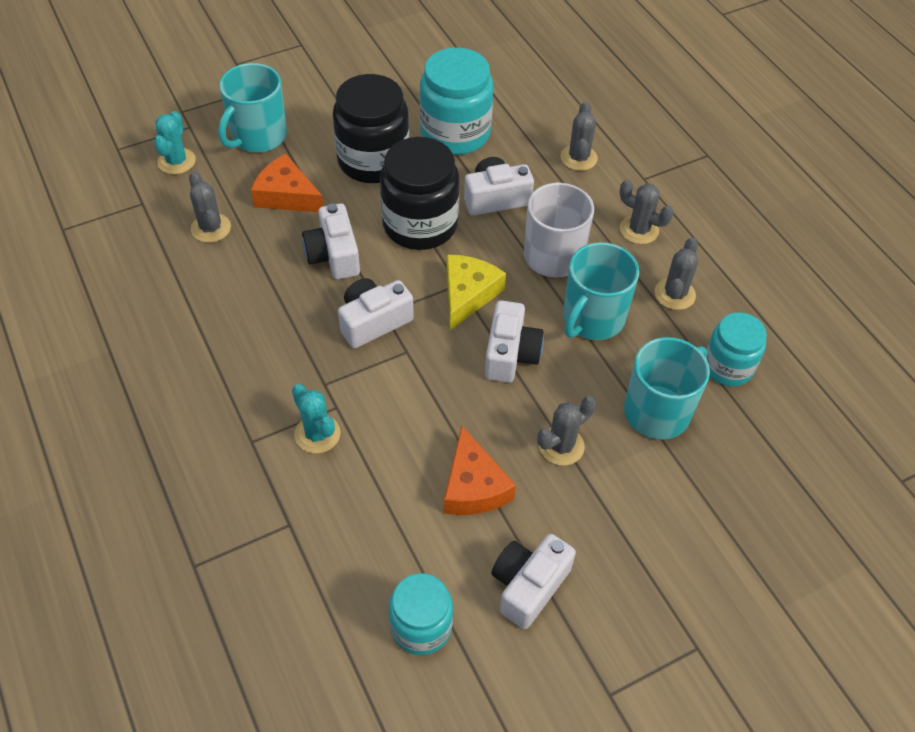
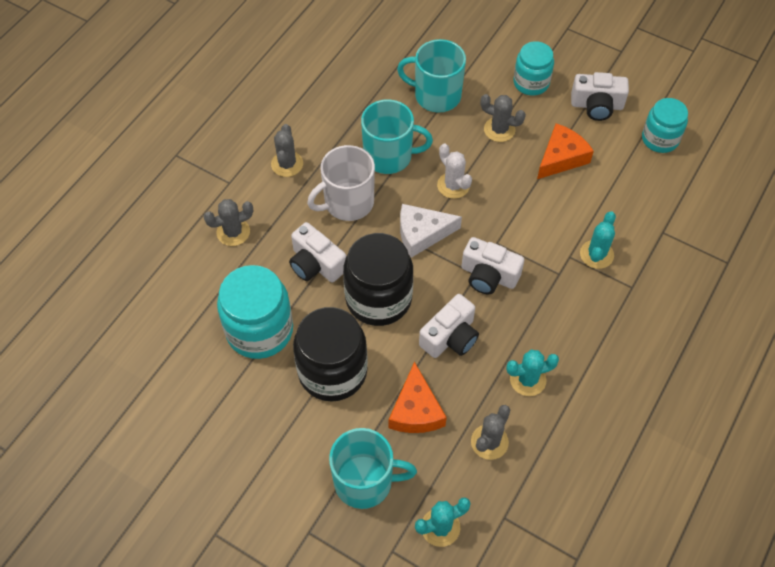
camera: 120 degrees left, 5 degrees up
yellow cheese [446,255,506,330] -> white cheese [400,204,462,258]
white camera [485,300,544,383] -> white cactus [437,144,472,199]
grey cactus [655,238,698,310] -> none
turquoise jar [706,312,767,386] -> turquoise jar moved to [513,41,554,96]
none -> turquoise cactus [506,349,559,396]

